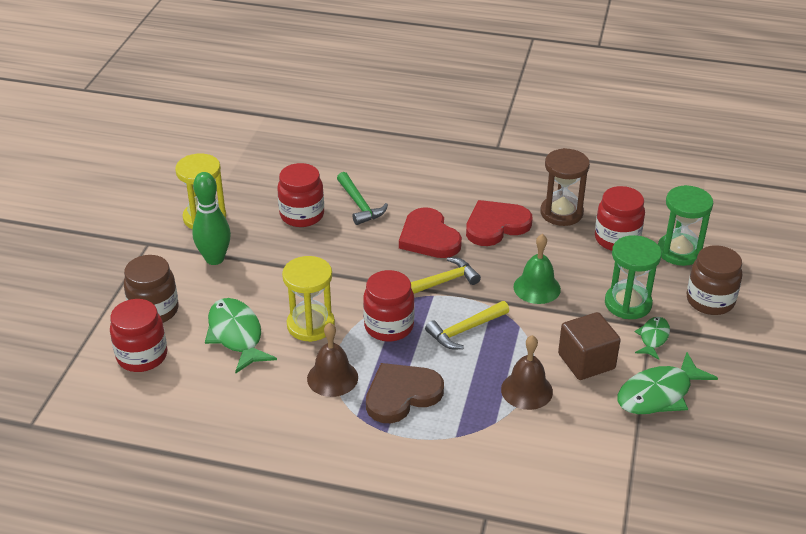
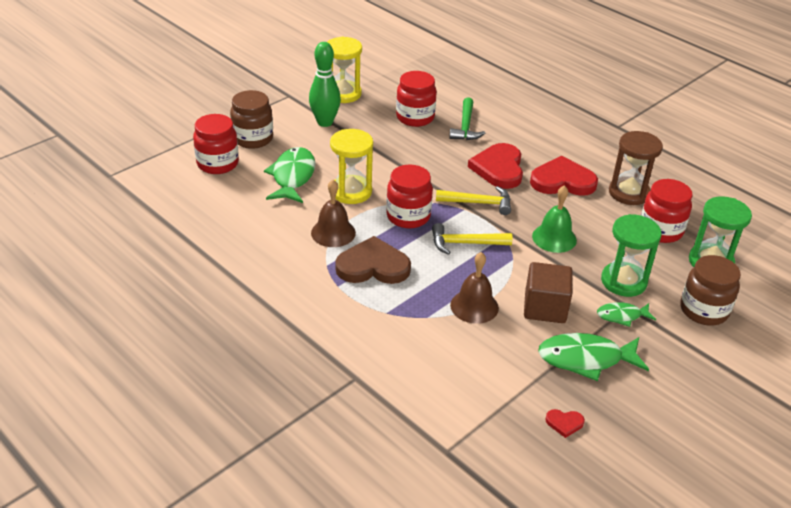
camera: 30 degrees right, 0 degrees up
green fish [635,317,670,360] -> green fish turned 150 degrees counterclockwise [597,302,656,327]
none -> red heart [545,409,585,438]

